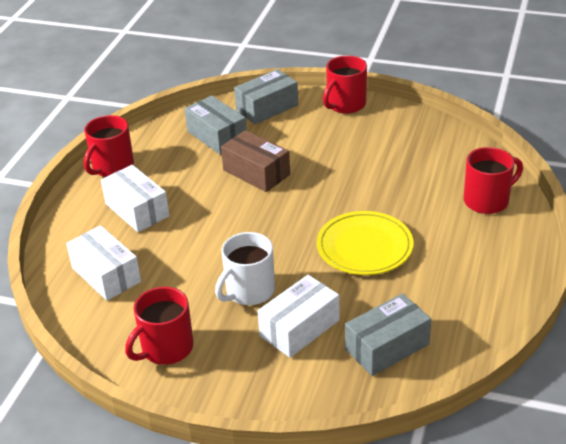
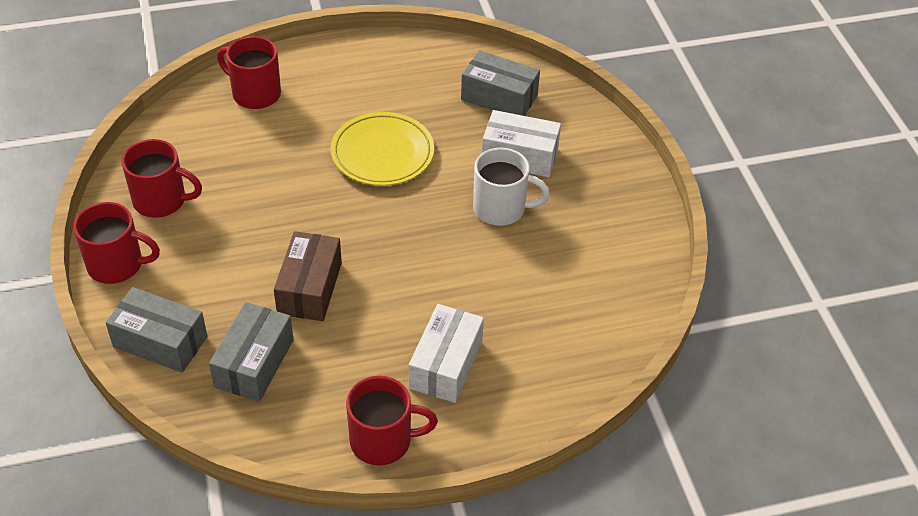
camera: 125 degrees left, 10 degrees up
white box [66,225,141,301] -> none
red mug [125,287,193,365] -> red mug moved to [121,139,202,218]

